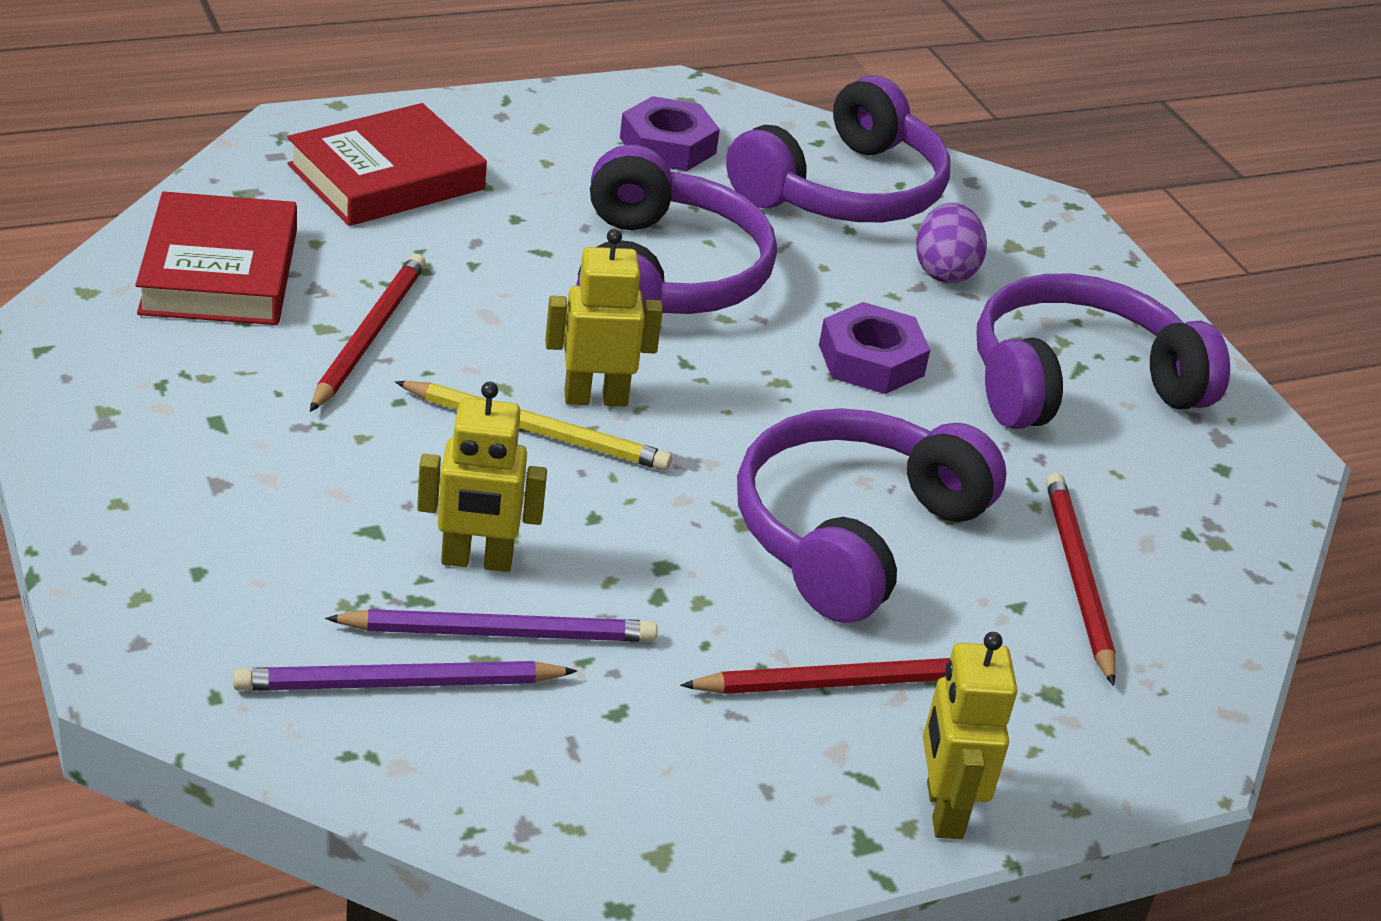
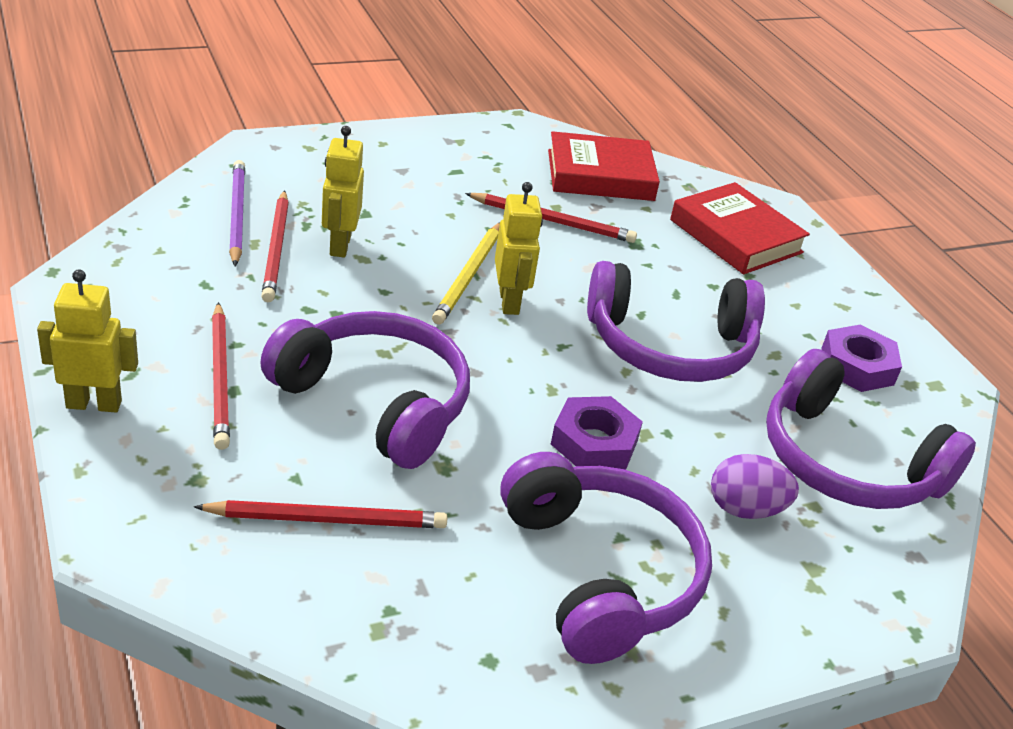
camera: 90 degrees right, 0 degrees up
purple pencil [325,609,657,642] -> red pencil [261,190,289,302]

